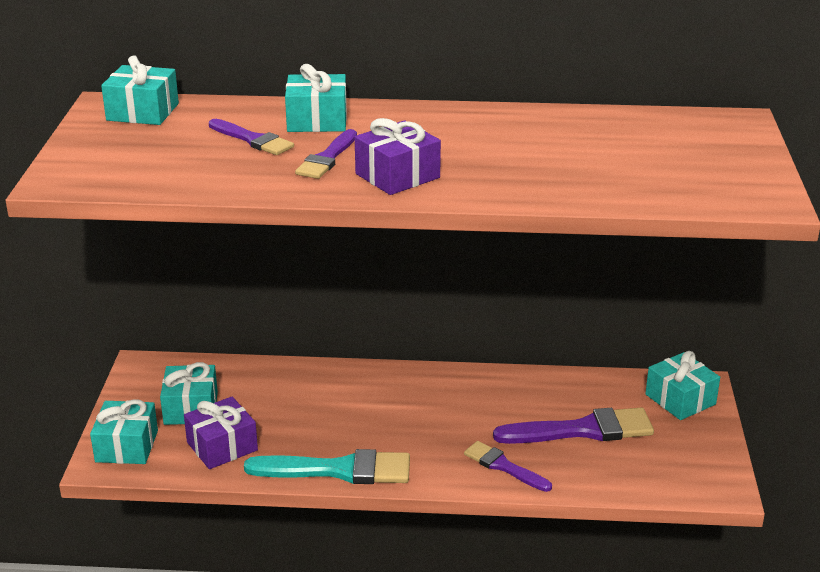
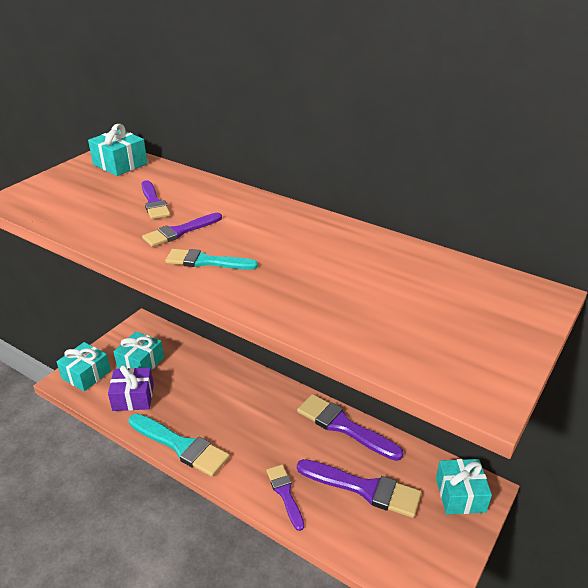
camera: 30 degrees right, 5 degrees up
turquoise gift [285,64,347,132] -> none
purple gift [355,118,441,195] -> turquoise brush [165,249,258,270]
none -> purple brush [297,394,404,461]

